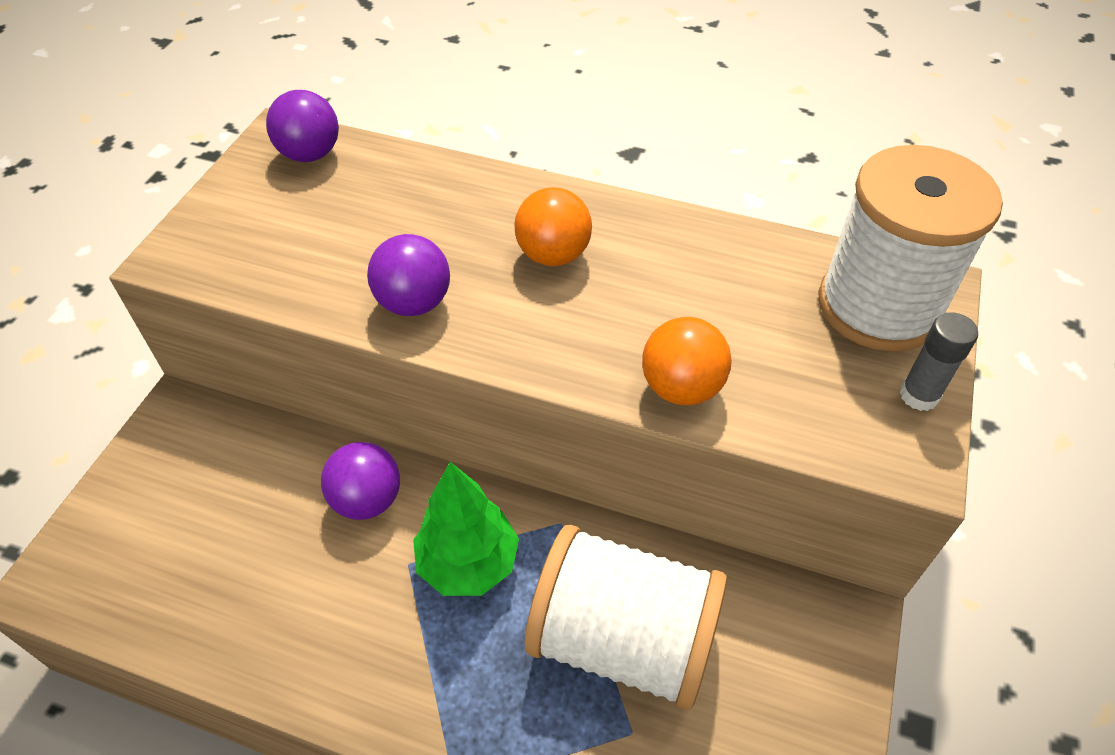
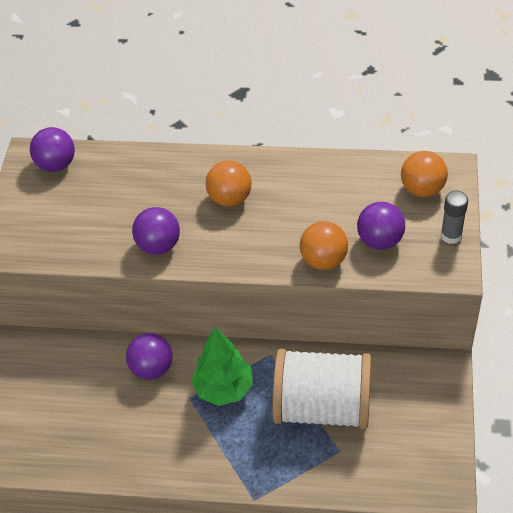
camera: 10 degrees left, 0 degrees up
white spool [818,145,1003,352] -> orange ball [401,151,448,197]
none -> purple ball [357,202,405,250]

